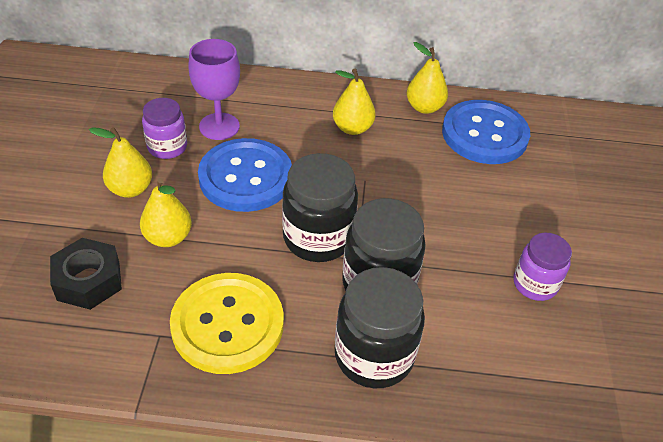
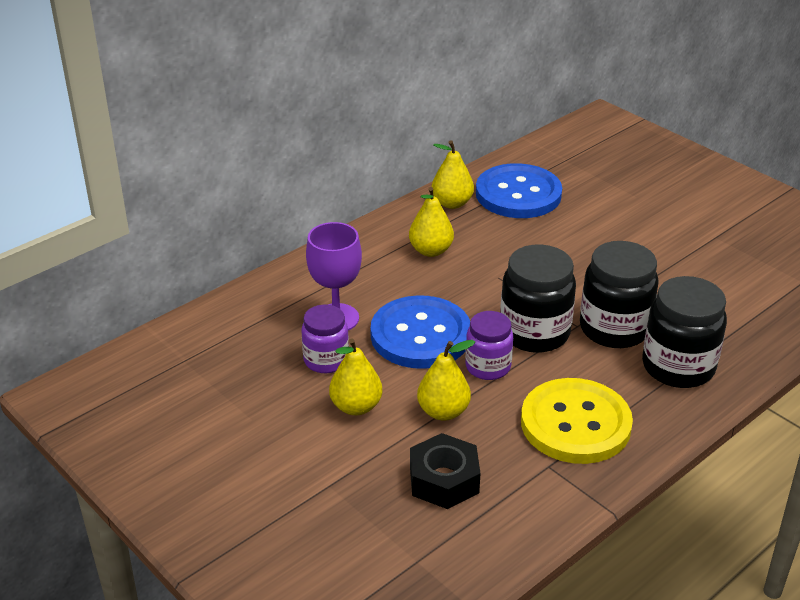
camera: 45 degrees left, 10 degrees down
purple jar [513,233,572,301] -> purple jar moved to [465,311,513,380]

